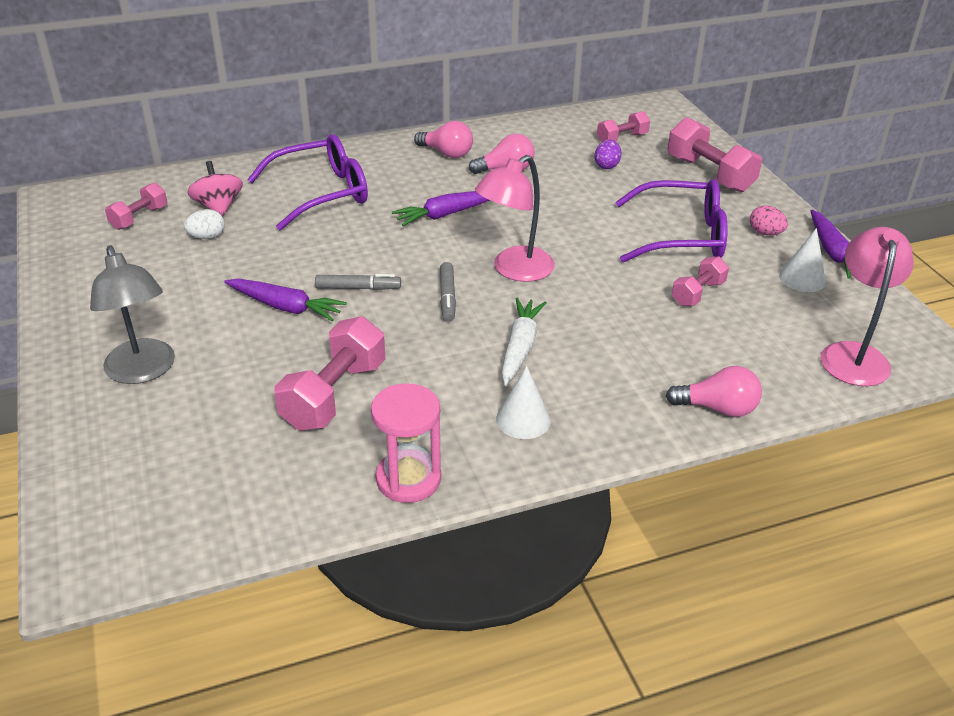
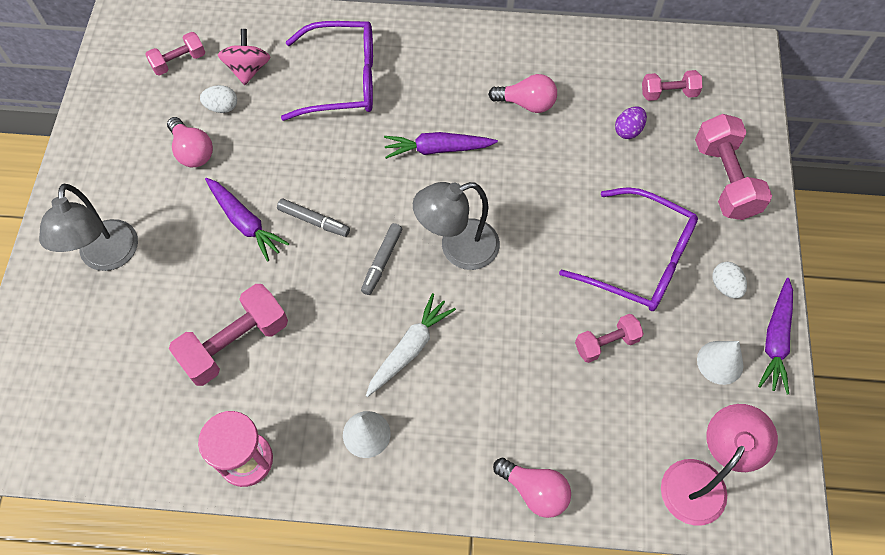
camera: 25 degrees right, 25 degrees up
pink light bulb [414,121,473,158] -> pink light bulb moved to [167,117,213,167]
pink lamp [475,155,555,282] -> grey lamp [413,182,500,270]
pink egg [750,205,788,235] -> white egg [712,262,747,299]

